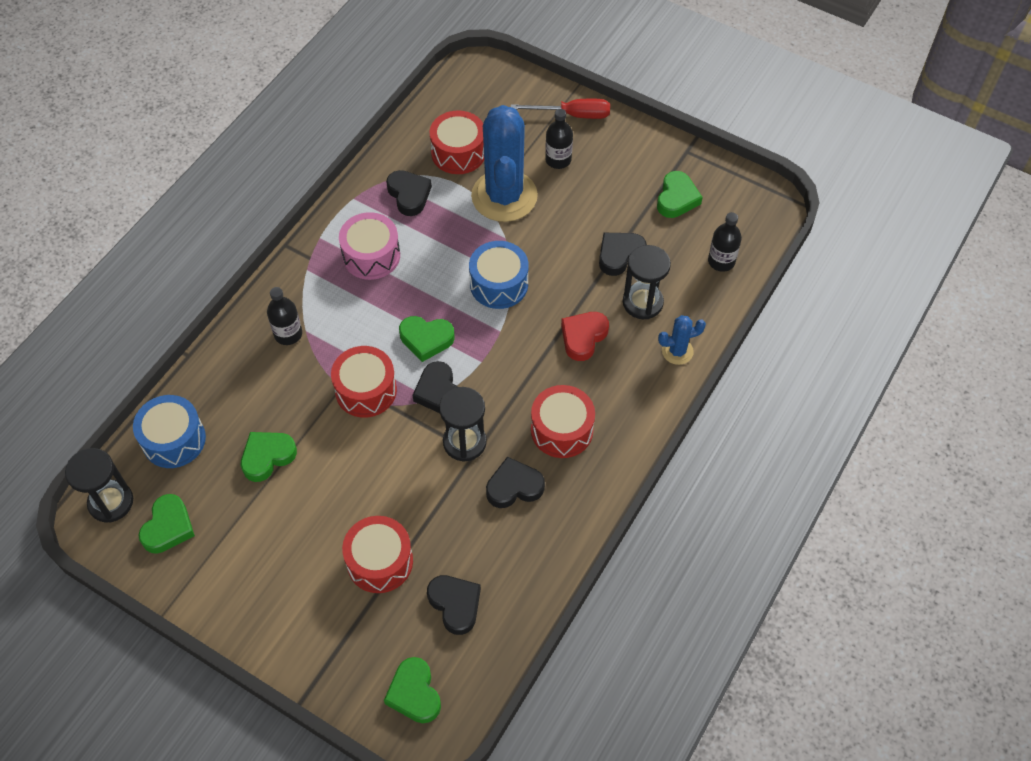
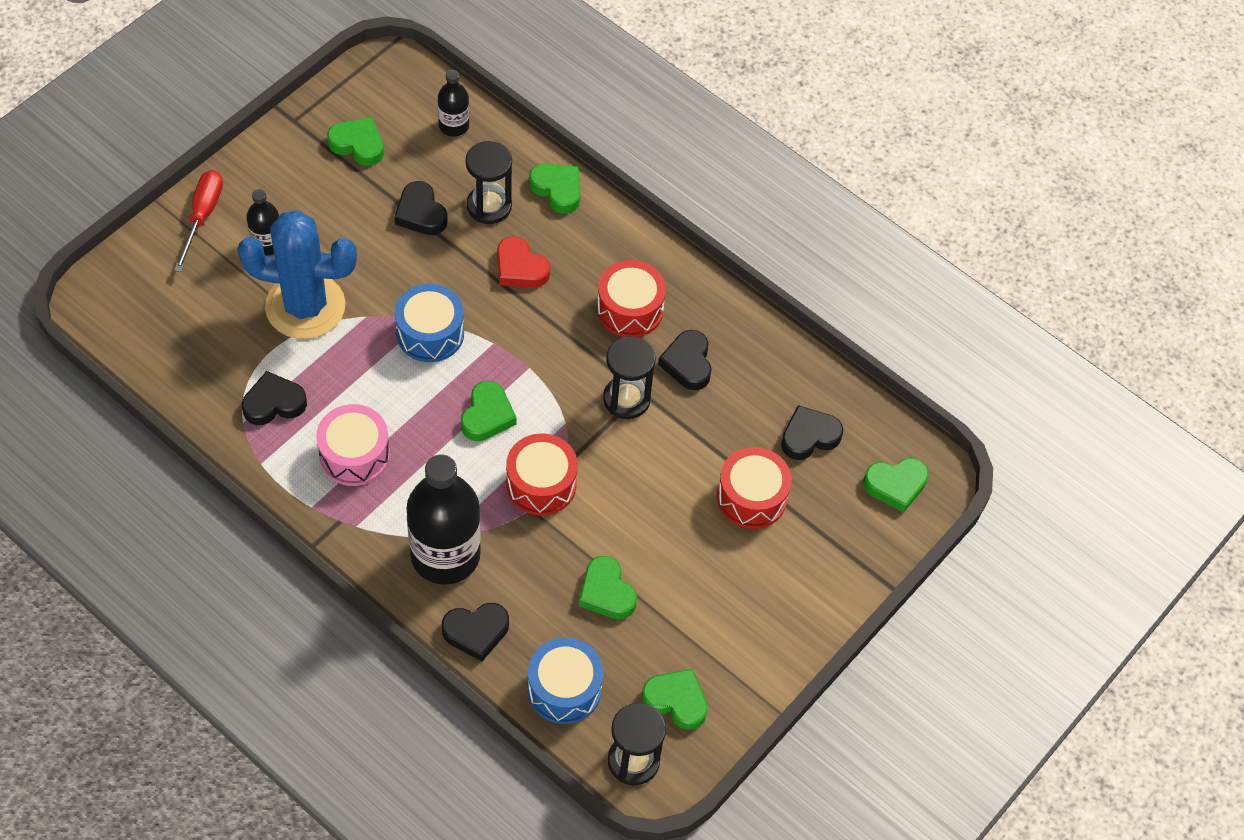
camera: 85 degrees left, 0 degrees up
black bottle [267,287,302,345] -> black bottle [407,455,481,585], size x2.02
black heart [413,361,458,413] -> black heart moved to [442,603,509,661]
red drum [430,110,484,174] -> none
blue cactus [658,315,706,365] -> green heart [529,163,580,214]

